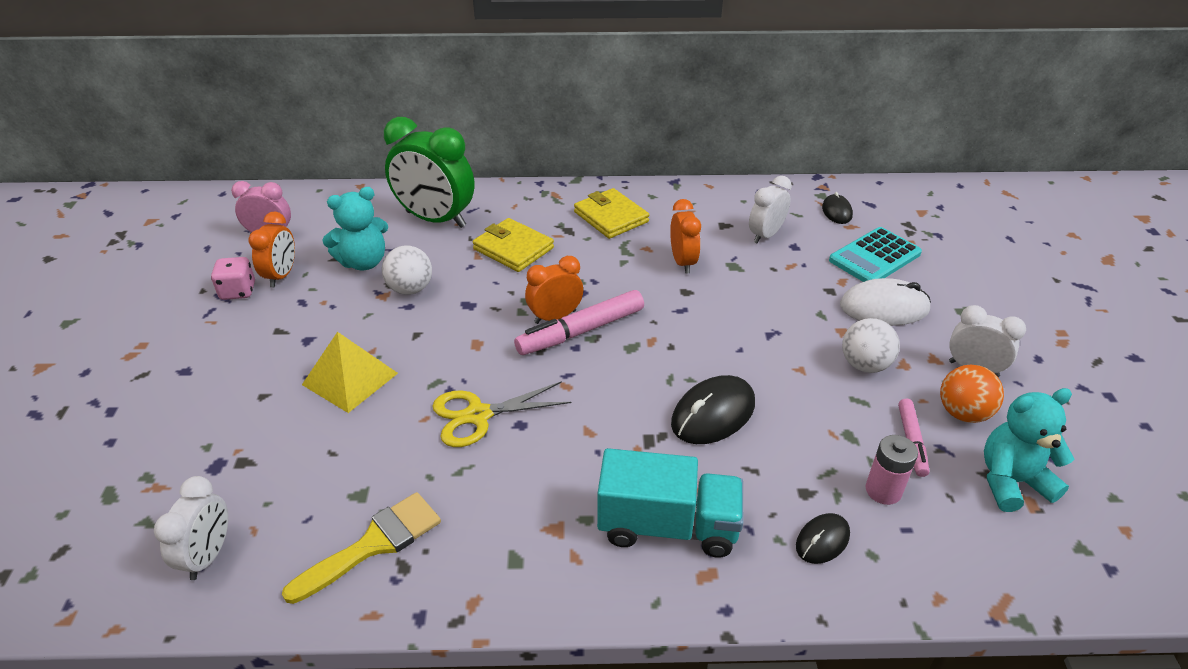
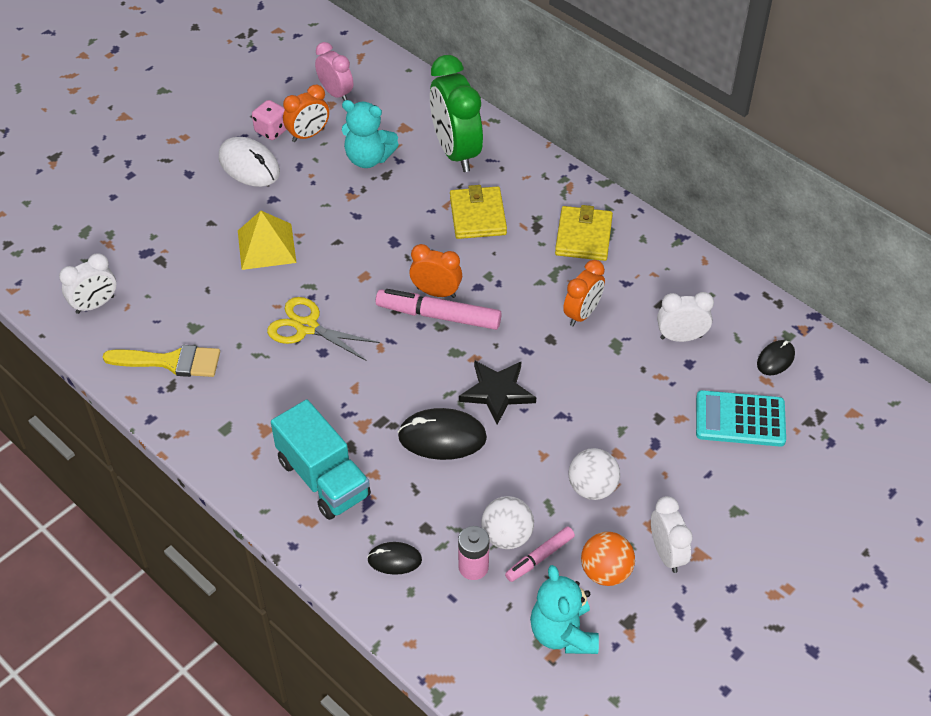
camera: 45 degrees right, 10 degrees up
white ball [382,245,432,295] -> white ball moved to [481,496,534,549]
white mouse [840,278,931,326] -> white mouse moved to [219,137,280,187]
turquoise teddy bear [984,388,1075,512] -> turquoise teddy bear turned 135 degrees counterclockwise [530,565,599,654]
none -> black star [459,360,536,425]

